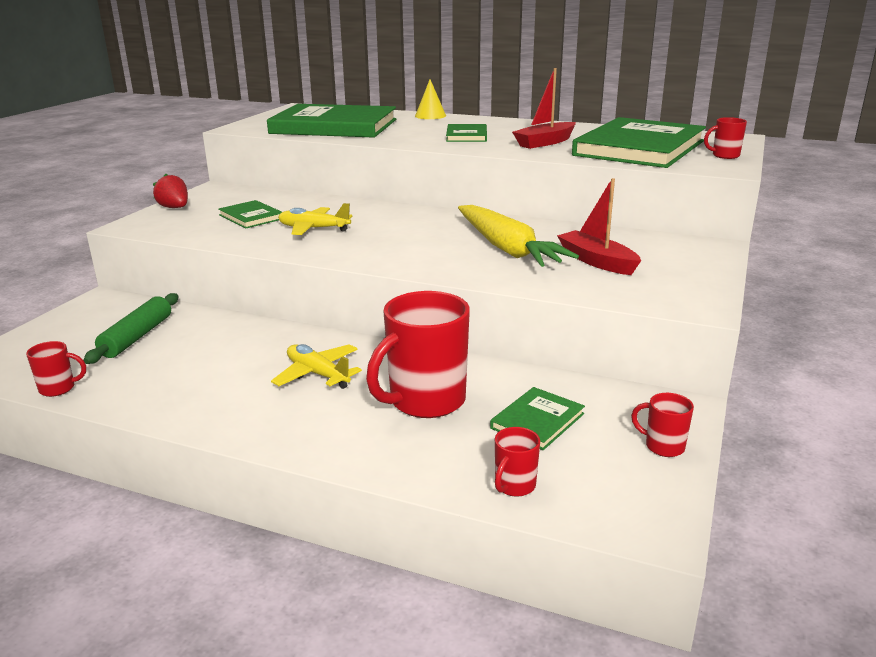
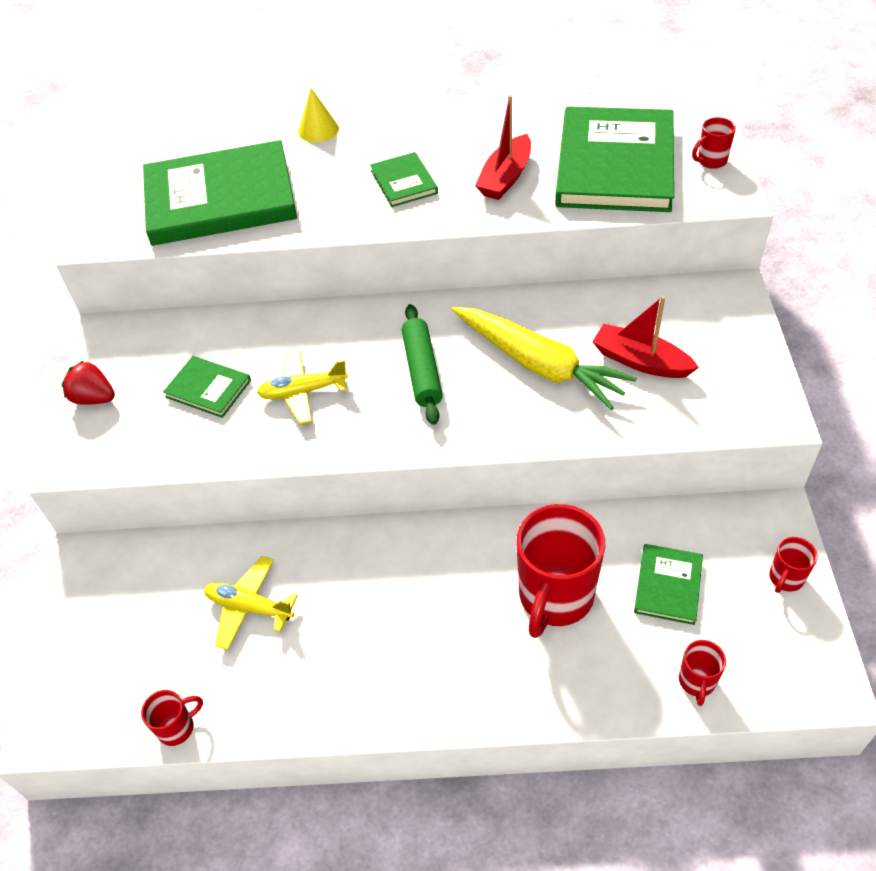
camera: 20 degrees left, 25 degrees up
green rolling pin [84,293,179,364] -> green rolling pin moved to [402,304,443,425]
yellow plane [271,344,362,389] -> yellow plane moved to [204,556,298,650]
red mug [631,393,694,457] -> red mug turned 60 degrees counterclockwise [769,537,818,593]

